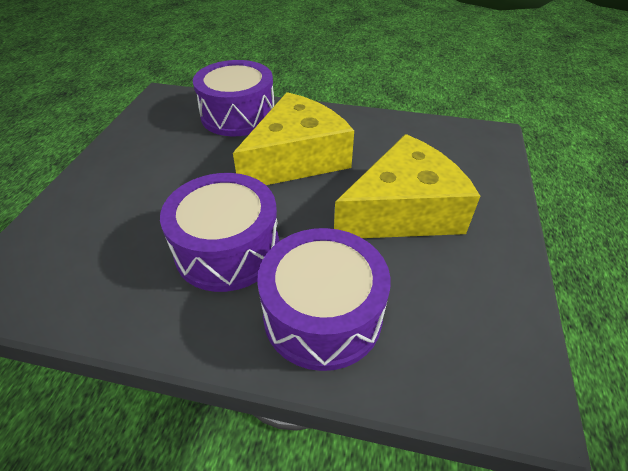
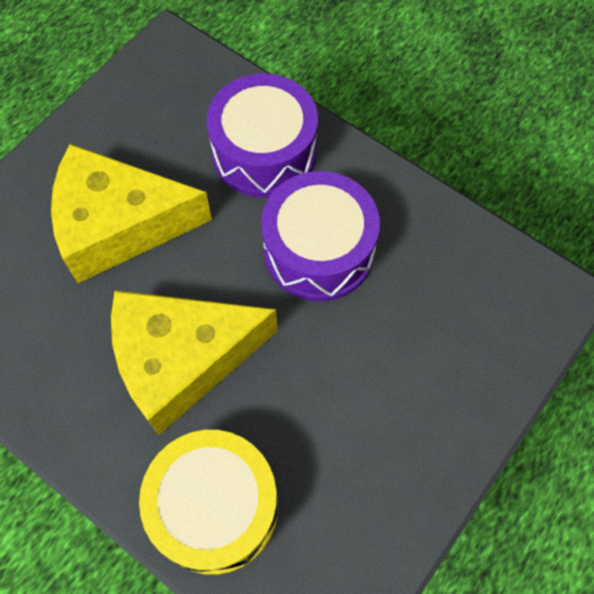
camera: 155 degrees left, 20 degrees up
purple drum [193,60,274,136] -> yellow drum [139,430,278,575]

